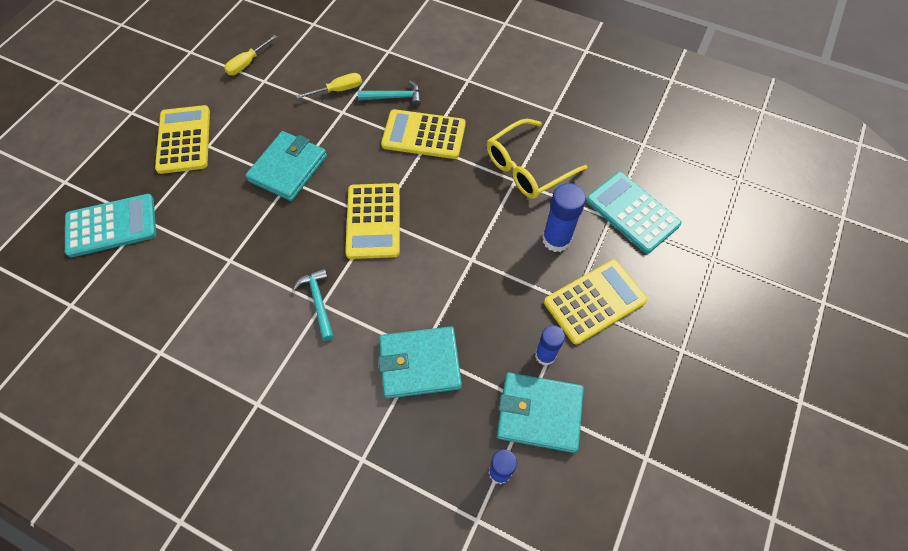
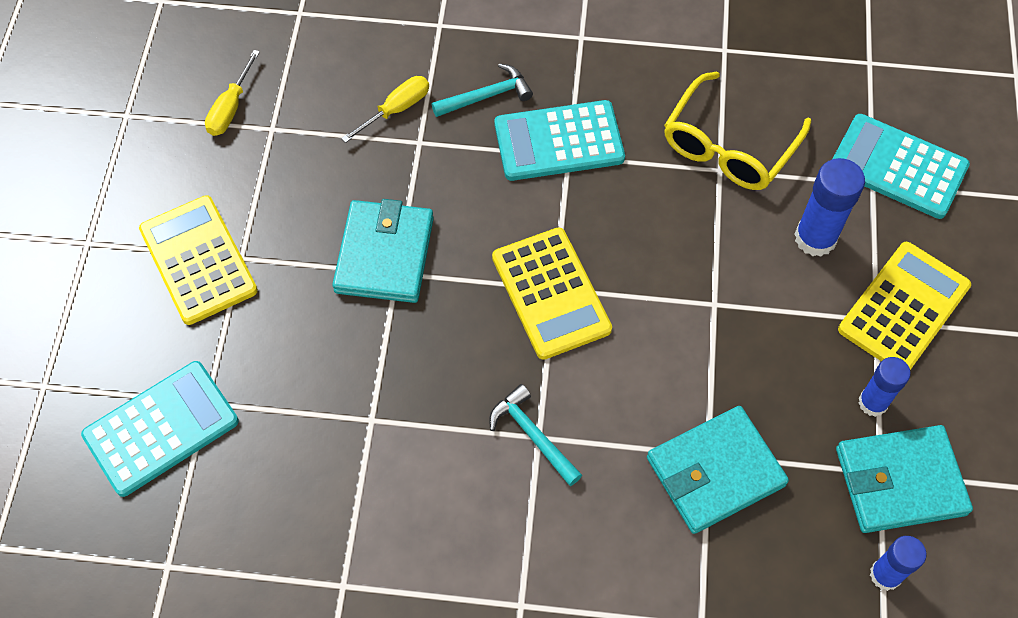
camera: 20 degrees left, 0 degrees up
yellow calculator [381,109,466,159] -> turquoise calculator [494,100,625,181]

